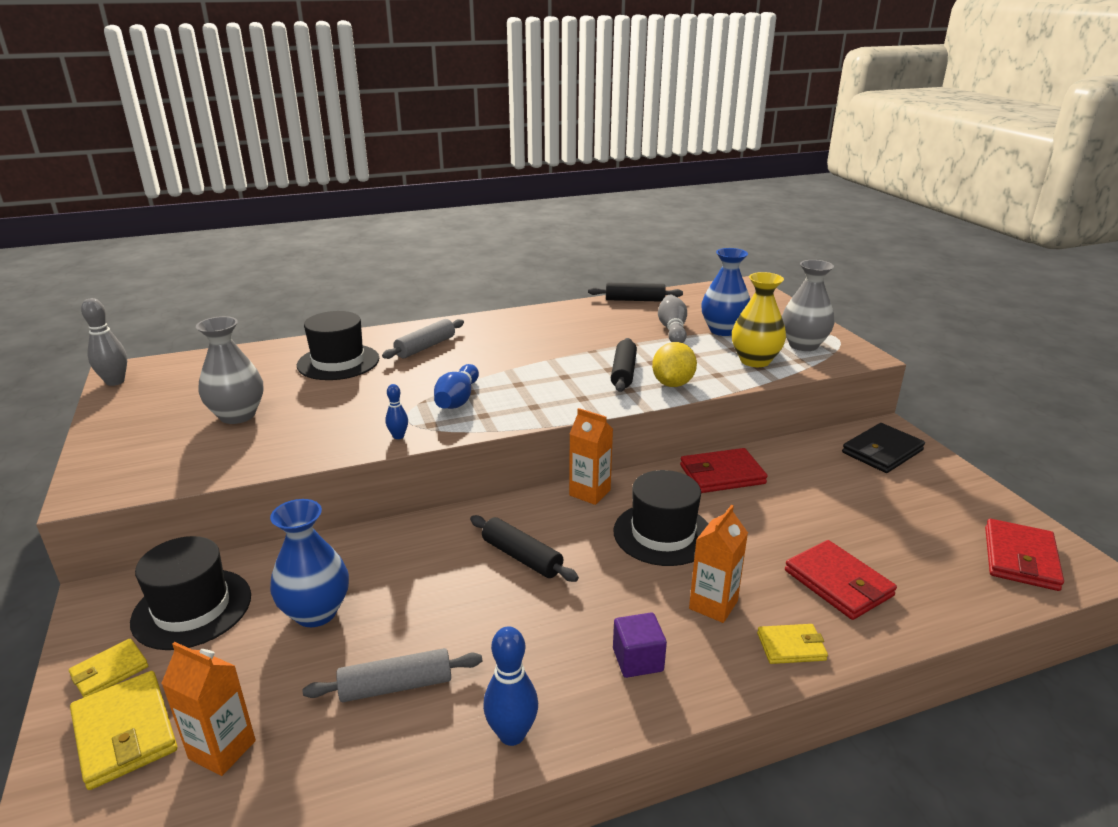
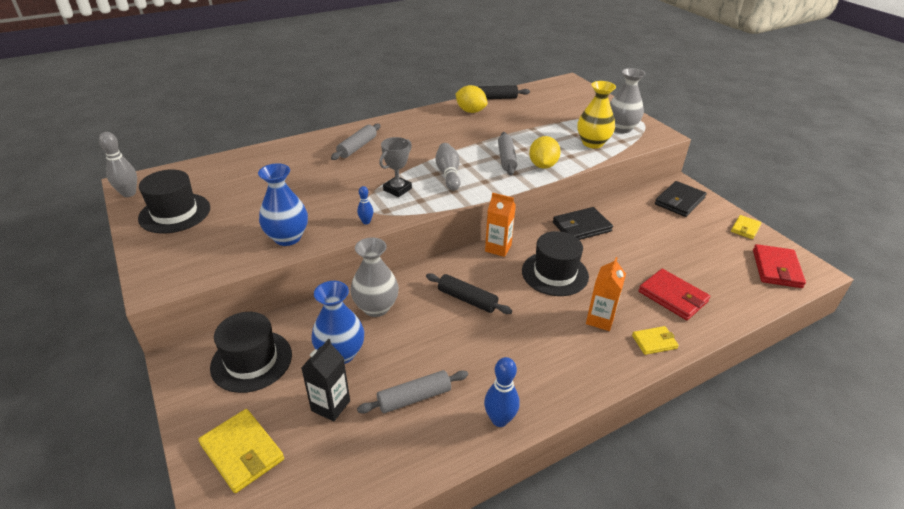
camera: 10 degrees left, 10 degrees up
yellow wallet [69,638,148,698] -> yellow wallet moved to [731,215,762,239]
orange carton [161,642,256,776] -> none
grey vase [196,316,264,424] -> grey vase moved to [350,237,399,317]
black hat [297,311,379,380] -> black hat moved to [138,169,210,234]
blue bowling pin [434,364,479,409] -> grey trophy [379,137,412,197]
black rolling pin [611,338,637,392] -> grey rolling pin [498,132,517,175]
purple cube [613,613,667,678] -> none
grey bowling pin [658,295,687,343] -> grey bowling pin moved to [435,143,460,191]
red wallet [680,448,768,493] -> black wallet [553,207,613,240]
blue vase [701,248,750,336] -> blue vase moved to [258,163,308,246]
none -> black carton [301,339,350,422]
none -> yellow lemon [456,85,487,113]

